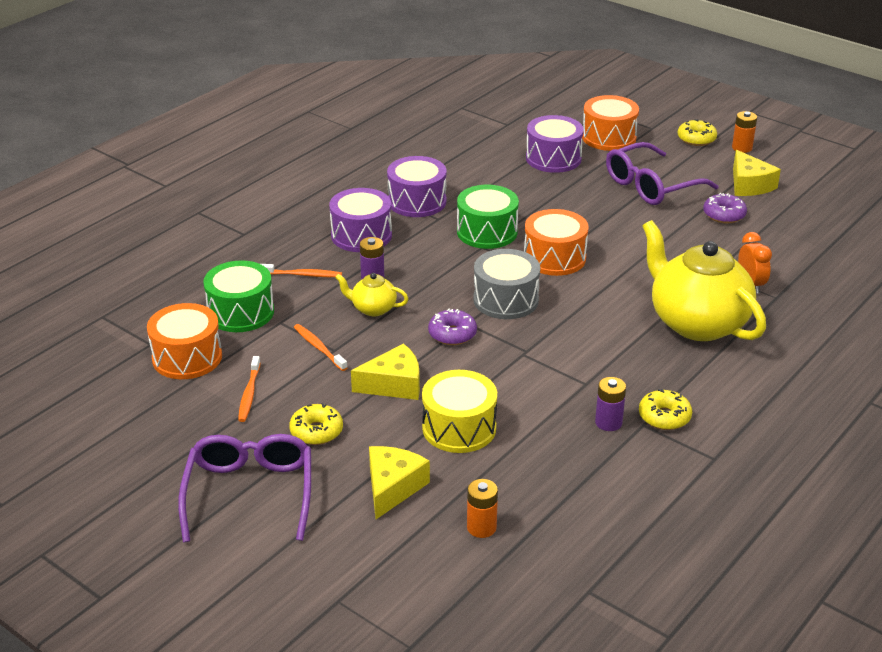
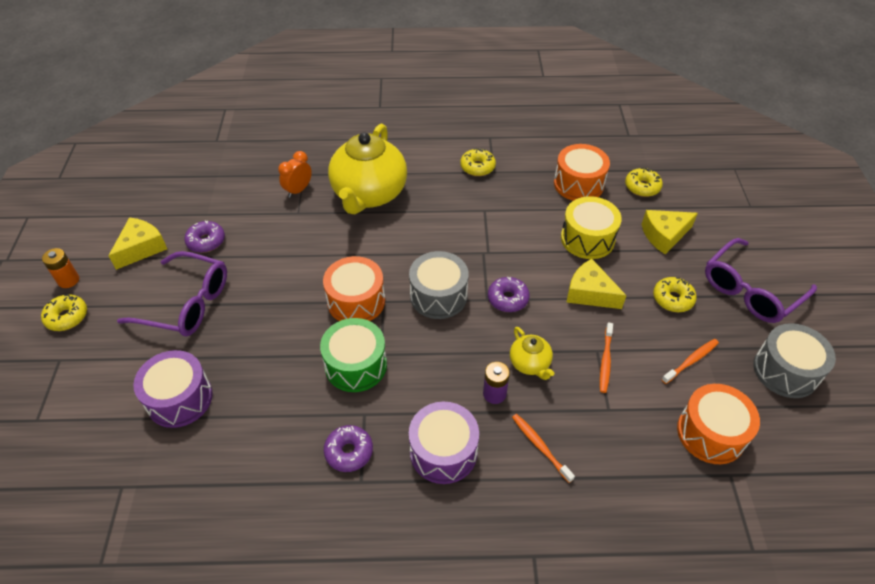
camera: 130 degrees left, 15 degrees up
green drum [203,260,274,332] -> none
purple drum [387,156,447,217] -> purple donut [324,425,373,472]
orange battery [467,479,498,538] -> yellow donut [625,167,663,197]
orange drum [582,95,639,151] -> orange drum moved to [554,144,610,201]
purple battery [595,377,626,431] -> none
none -> grey drum [754,323,836,398]

